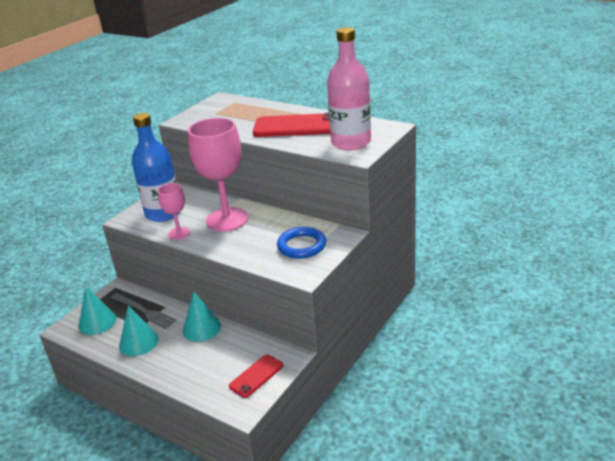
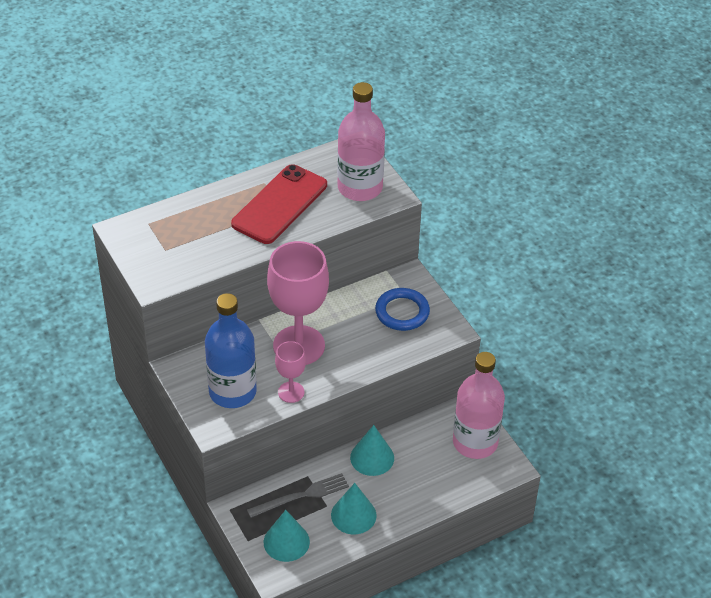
camera: 65 degrees left, 15 degrees up
red phone [229,354,284,398] -> pink bottle [453,352,505,459]

